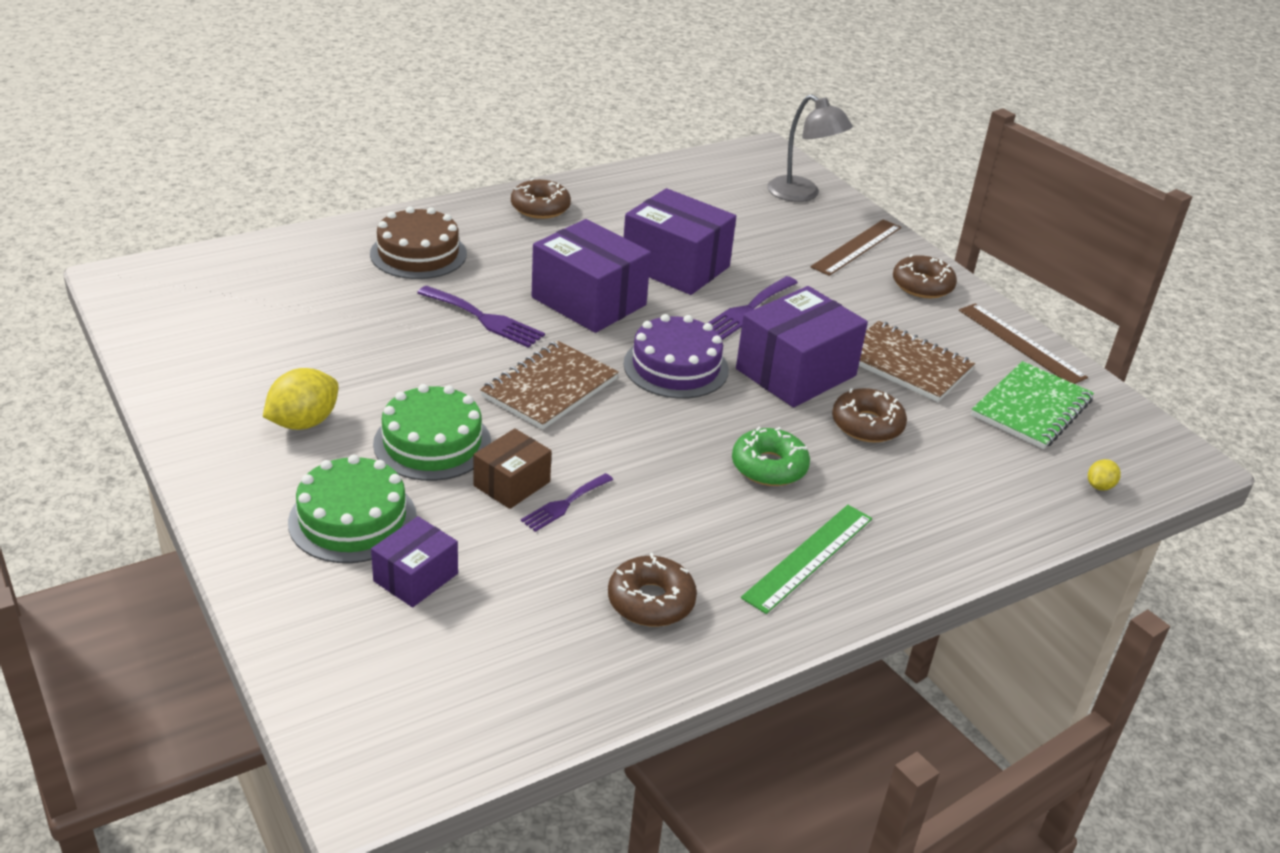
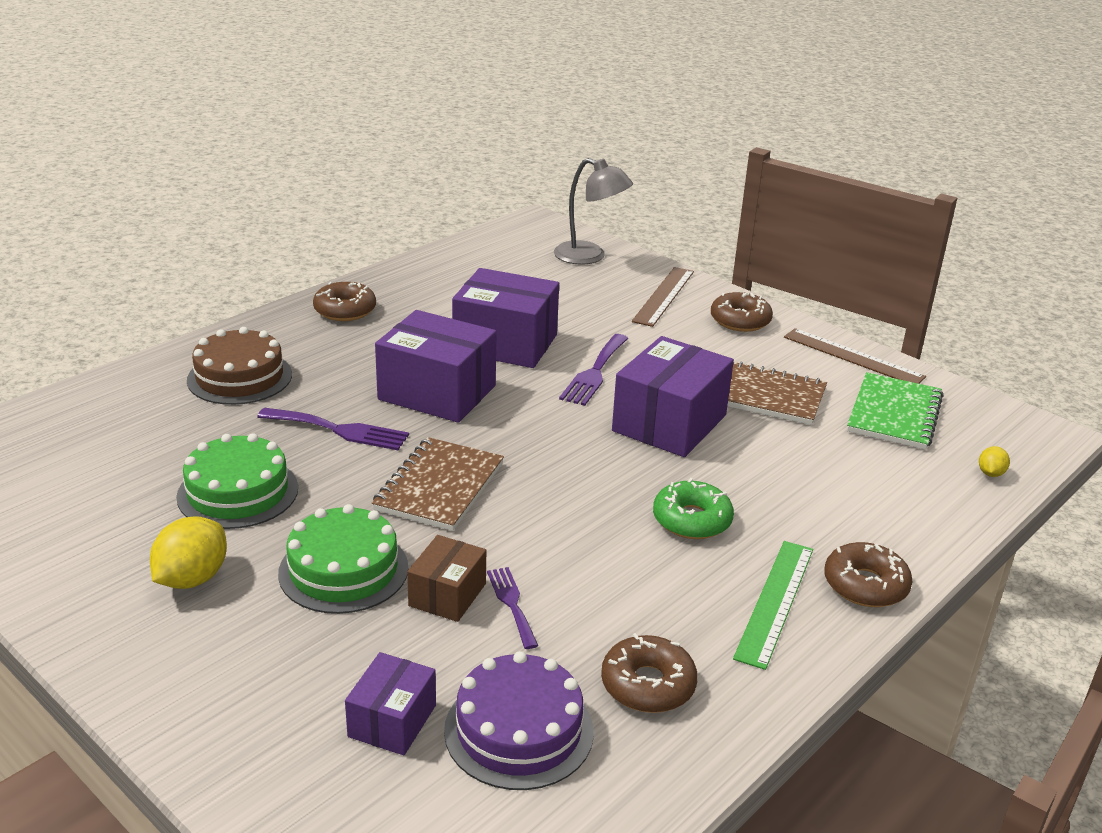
camera: 15 degrees left, 5 degrees down
green cake [288,454,417,563] -> green cake moved to [176,433,298,529]
purple fork [521,473,613,532] -> purple fork turned 135 degrees clockwise [487,567,538,649]
purple cake [623,314,729,399] -> purple cake moved to [444,651,594,790]
brown donut [832,388,907,442] -> brown donut moved to [824,542,913,607]

